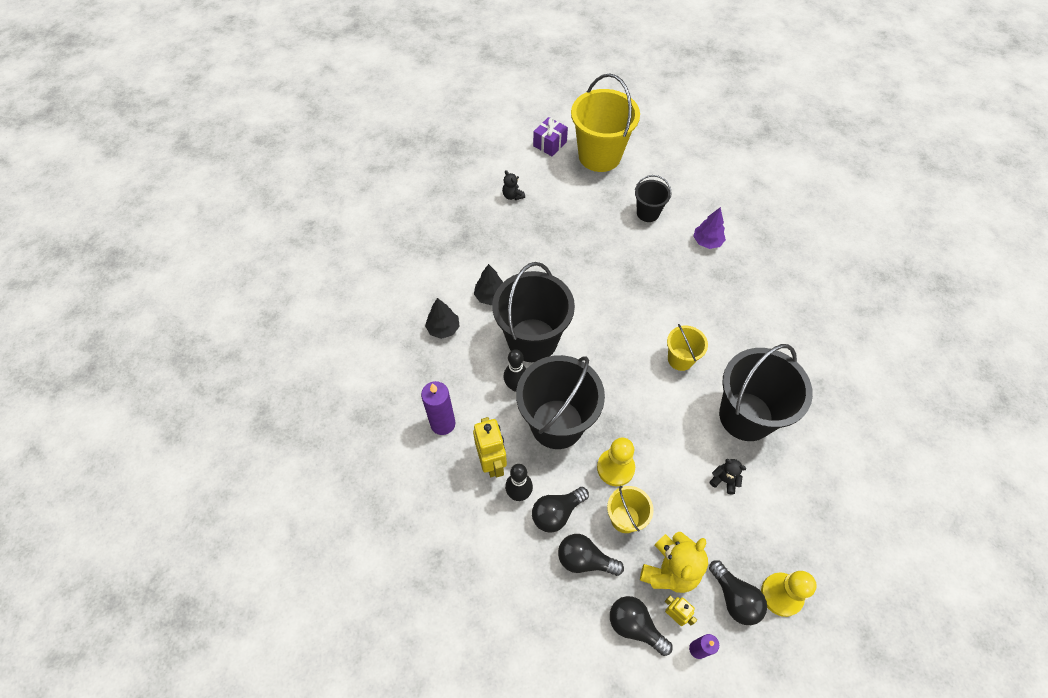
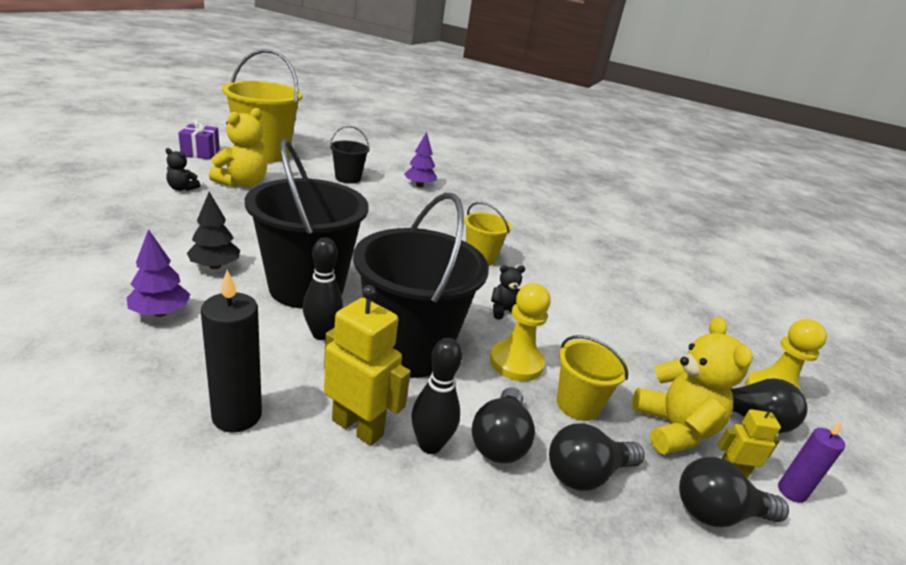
camera: 45 degrees left, 30 degrees down
purple candle [421,381,455,435] -> black candle [201,270,262,433]
black tree [425,298,460,339] -> purple tree [127,229,191,317]
black teddy bear [710,459,746,494] -> black teddy bear moved to [491,265,525,320]
black bucket [719,344,813,441] -> none
none -> yellow teddy bear [209,108,267,187]

